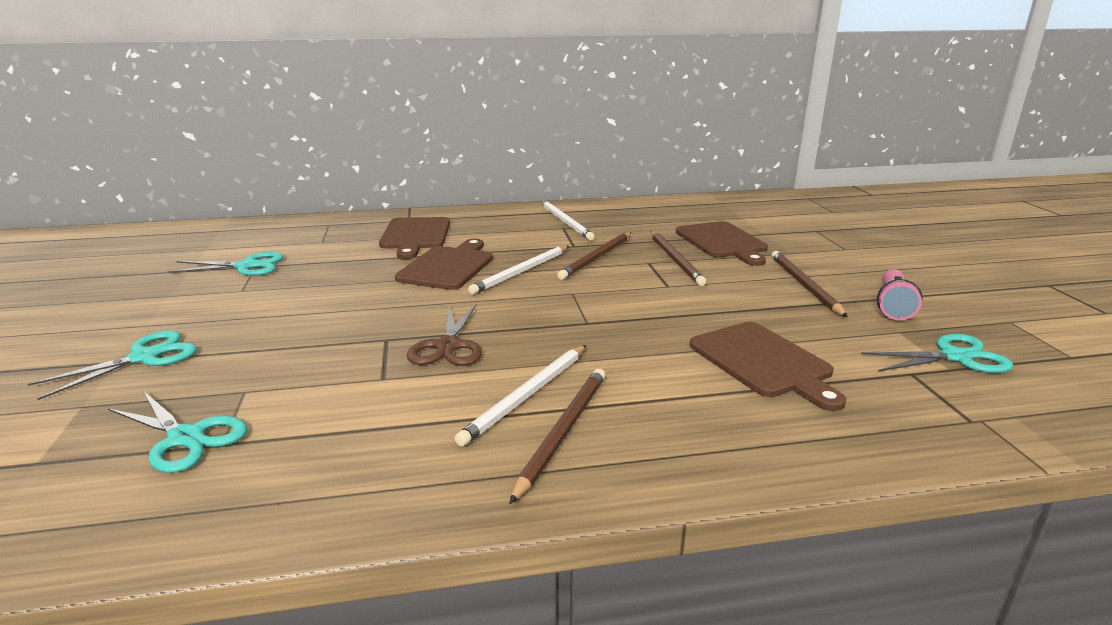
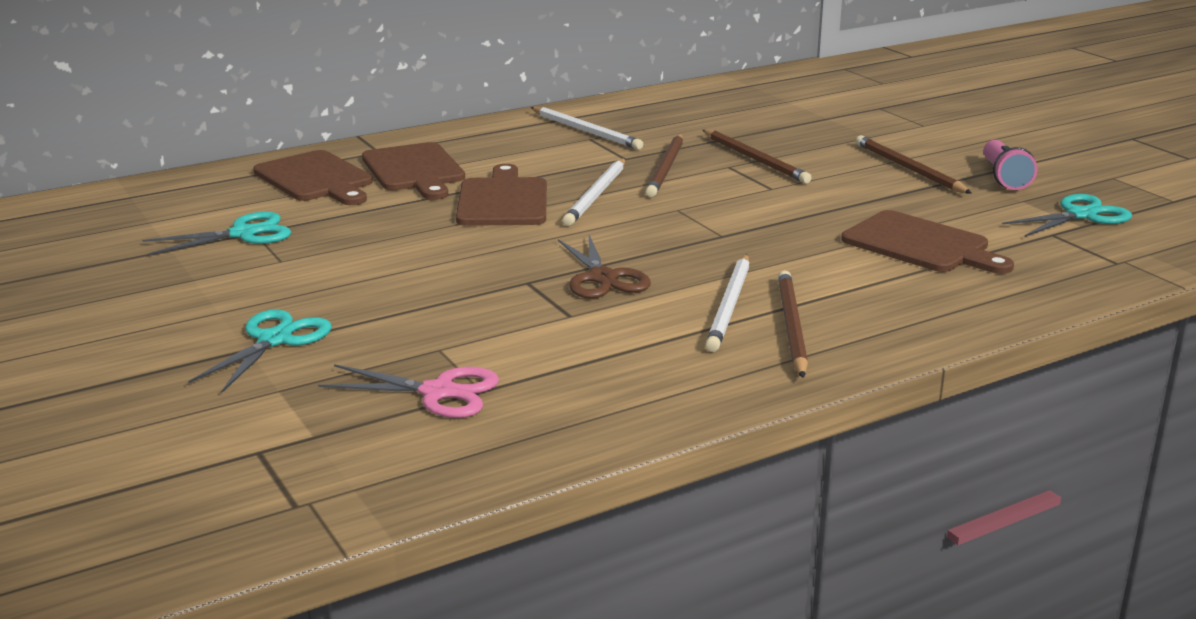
camera: 20 degrees left, 0 degrees up
turquoise scissors [108,391,247,473] -> pink scissors [318,364,499,418]
brown cutting board [676,221,768,266] -> brown cutting board moved to [253,150,373,205]

